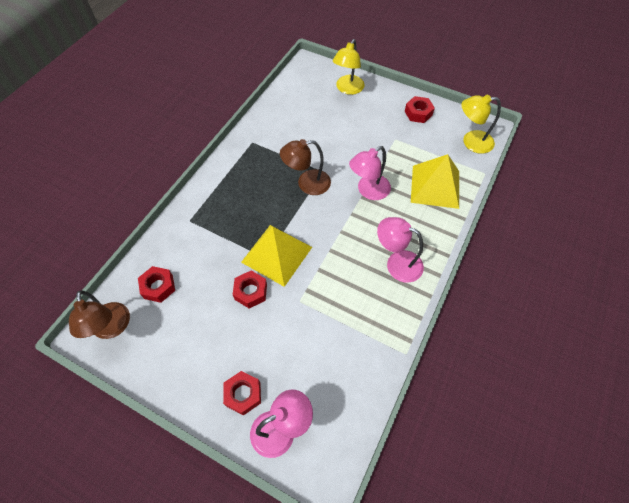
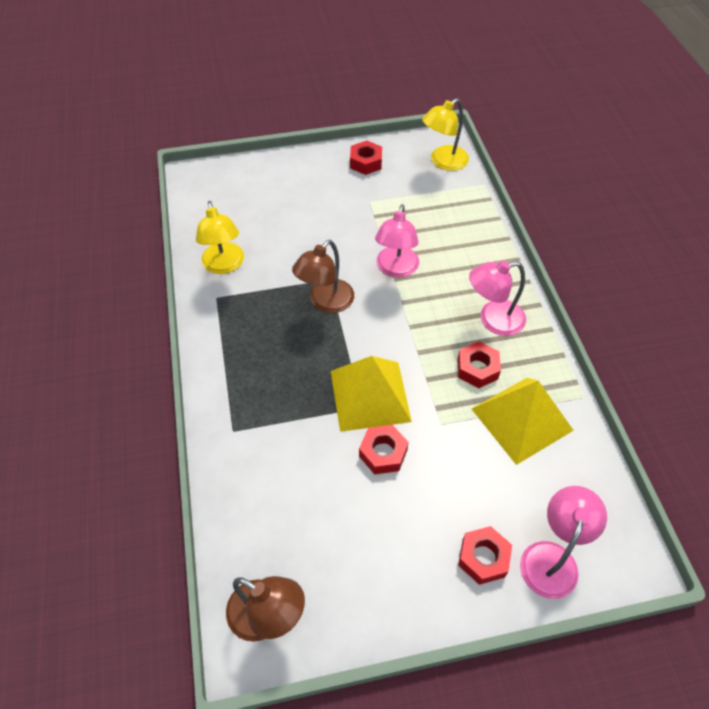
camera: 40 degrees left, 5 degrees down
red nut [138,266,175,303] -> red nut moved to [457,341,501,388]
yellow lamp [333,39,364,95] -> yellow lamp moved to [196,201,244,274]
yellow pyramid [411,154,459,209] -> yellow pyramid moved to [472,378,574,465]

